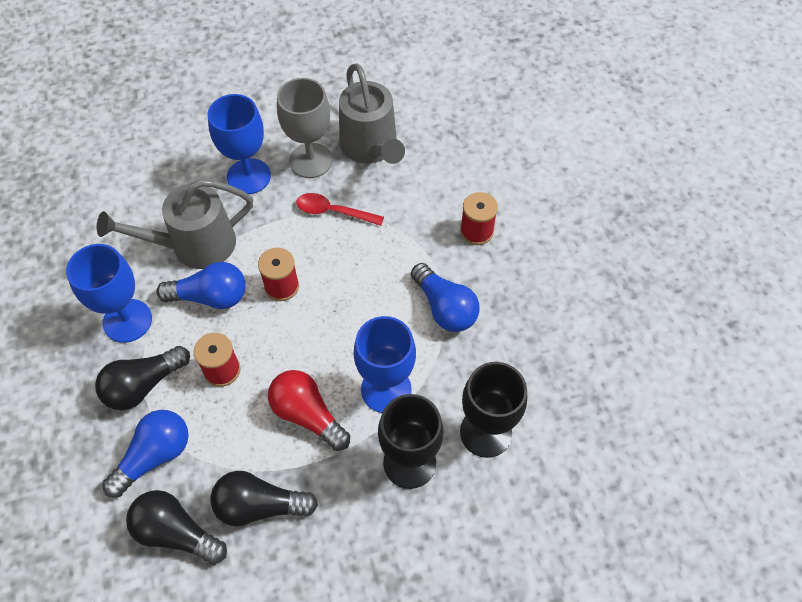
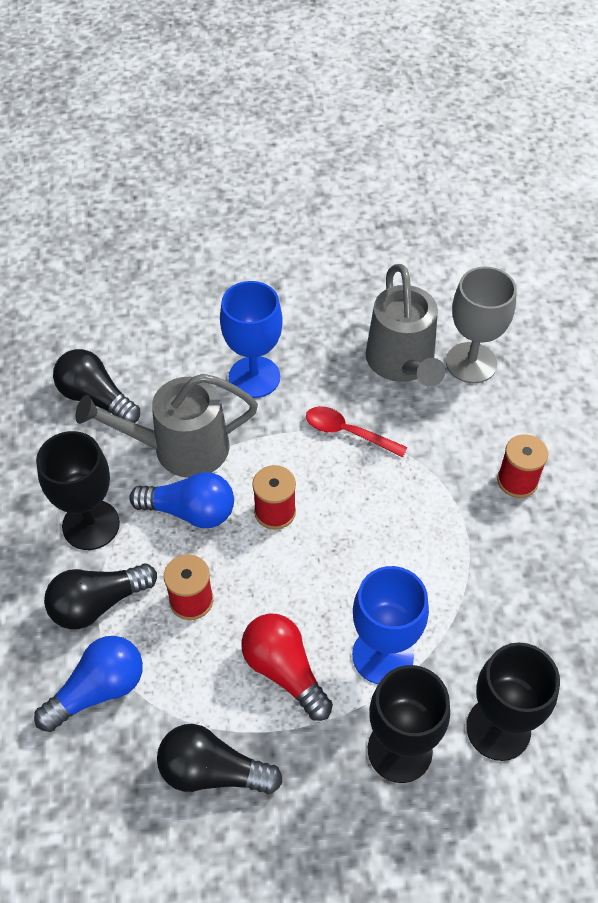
camera: 10 degrees right, 5 degrees down
blue goblet [66,244,152,343] -> black goblet [36,431,120,550]
black light bulb [126,490,227,565] -> black light bulb moved to [53,349,140,423]
grey goblet [277,78,333,178] -> grey goblet moved to [446,267,517,383]
blue light bulb [411,263,480,332] -> none

